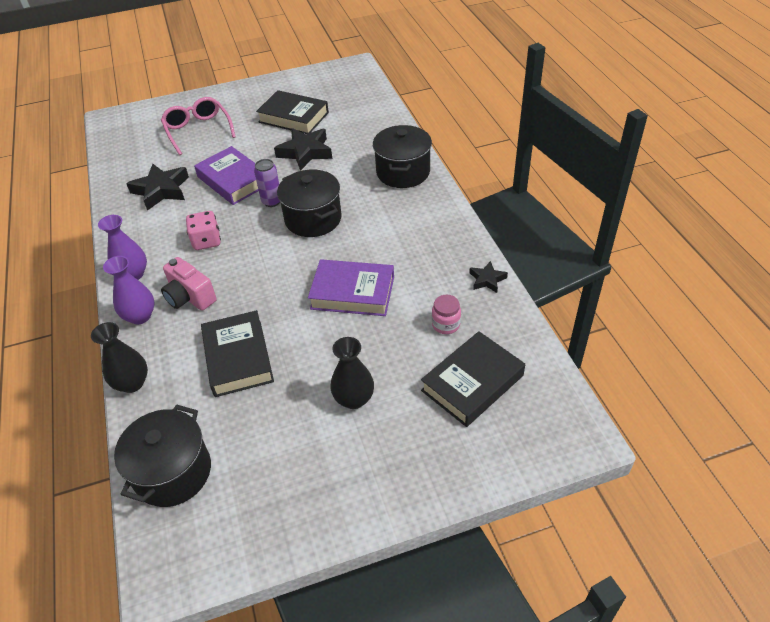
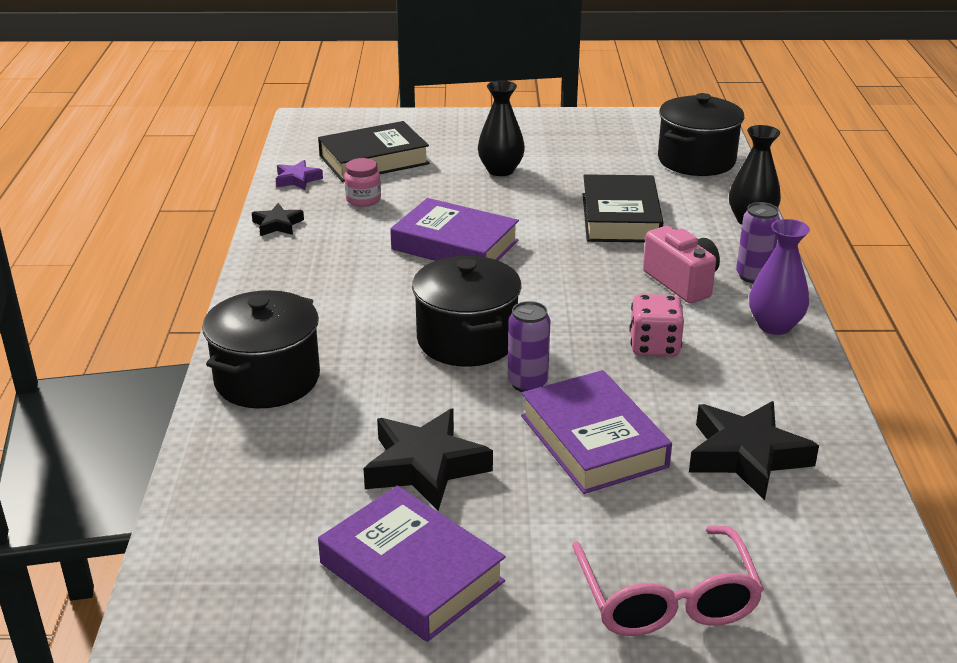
camera: 165 degrees left, 15 degrees down
purple vase [103,256,155,324] -> purple can [736,202,780,283]
black book [256,90,329,134] -> purple book [318,486,506,642]
none -> purple star [276,160,323,190]

